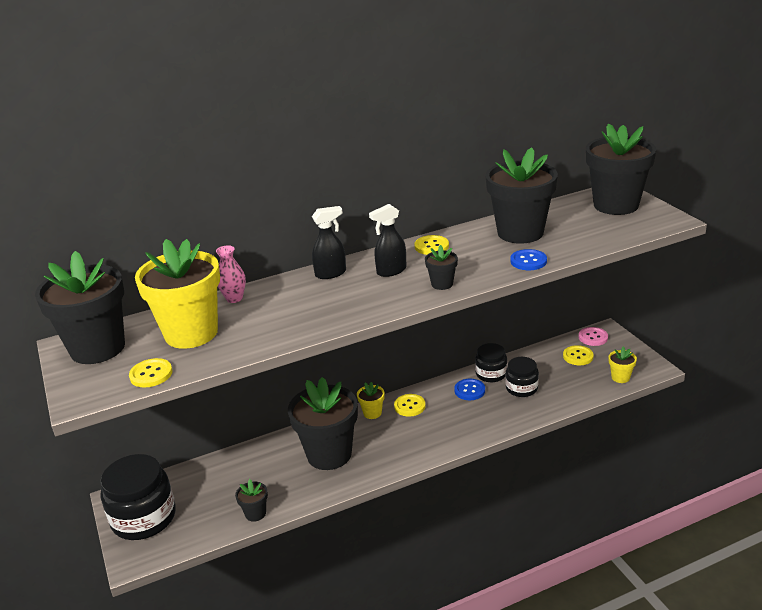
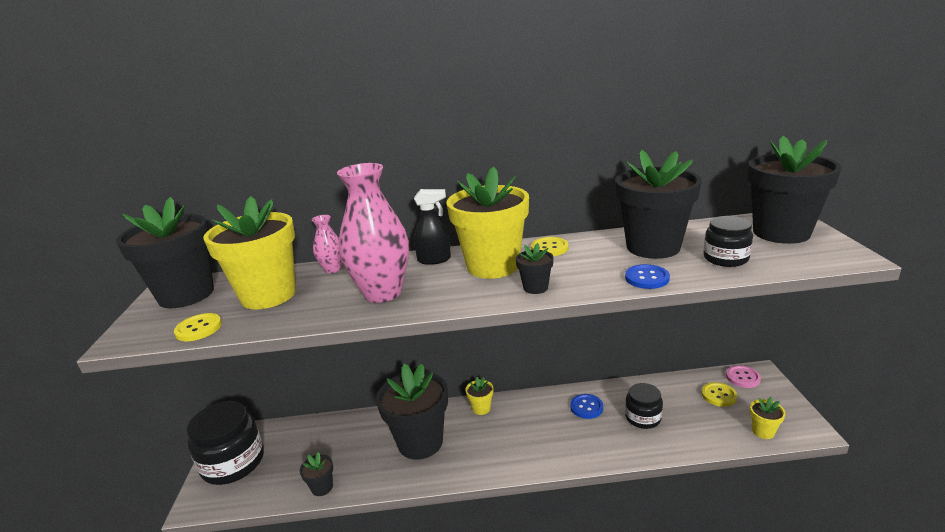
camera: 20 degrees right, 5 degrees down
black spray bottle [369,204,407,277] -> yellow flower pot [446,166,529,279]
yellow button [394,394,426,417] -> none
black jar [475,343,507,382] -> black jar moved to [704,216,753,267]
none -> pink vase [337,163,409,303]

